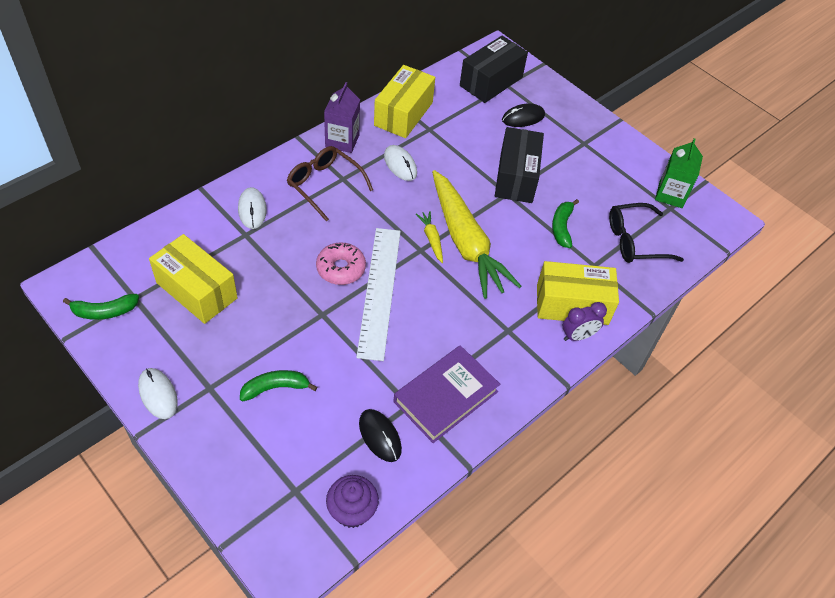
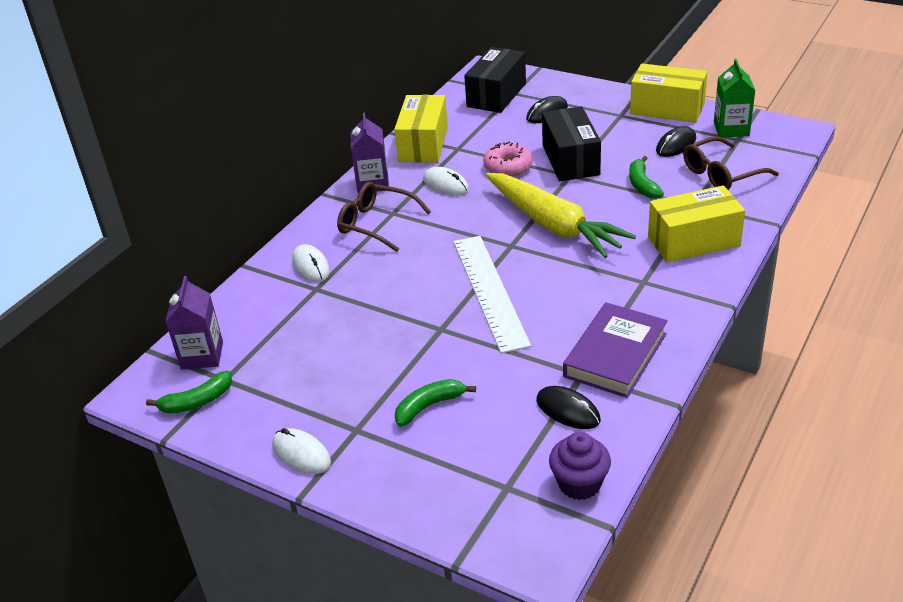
camera: 10 degrees left, 15 degrees down
yellow box [149,234,238,324] -> yellow box moved to [630,63,707,123]
pink donut [316,242,366,285] -> pink donut moved to [483,142,533,177]
yellow carrot [416,211,443,263] -> none
purple clock [563,302,607,341] -> none
black glasses [609,203,684,263] -> brown glasses [683,136,779,190]
none -> purple carton [165,276,223,370]
none -> black mouse [656,126,696,157]

